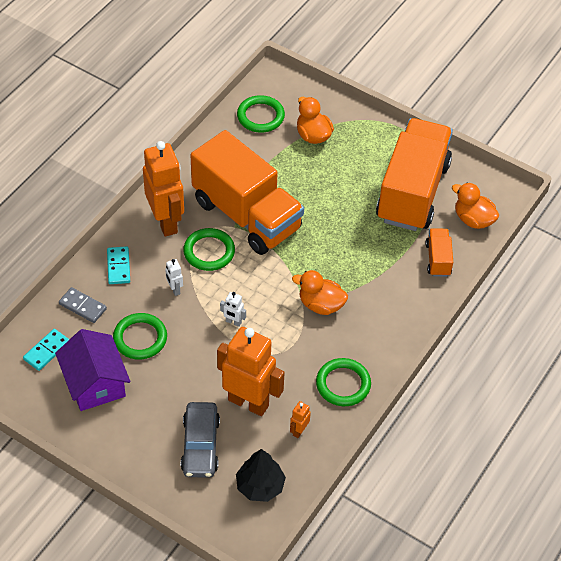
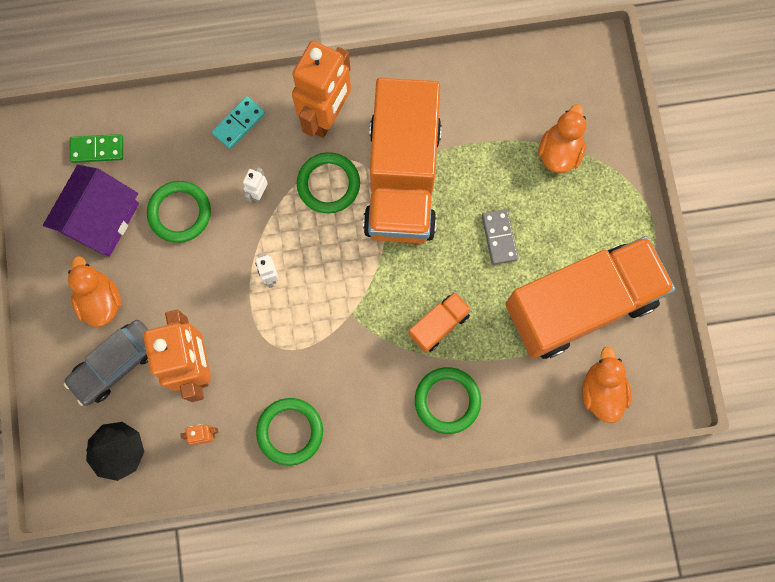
camera: 50 degrees right, 25 degrees up
turquoise domino [23,329,69,371] -> green domino [70,134,123,163]
grey domino [59,287,107,323] -> grey domino moved to [482,209,518,265]
green ring [237,95,285,133] -> green ring moved to [415,367,481,434]
orange duck [292,270,348,315] -> orange duck moved to [68,256,121,327]
orange truck [425,228,453,277] -> orange truck moved to [409,292,472,353]

